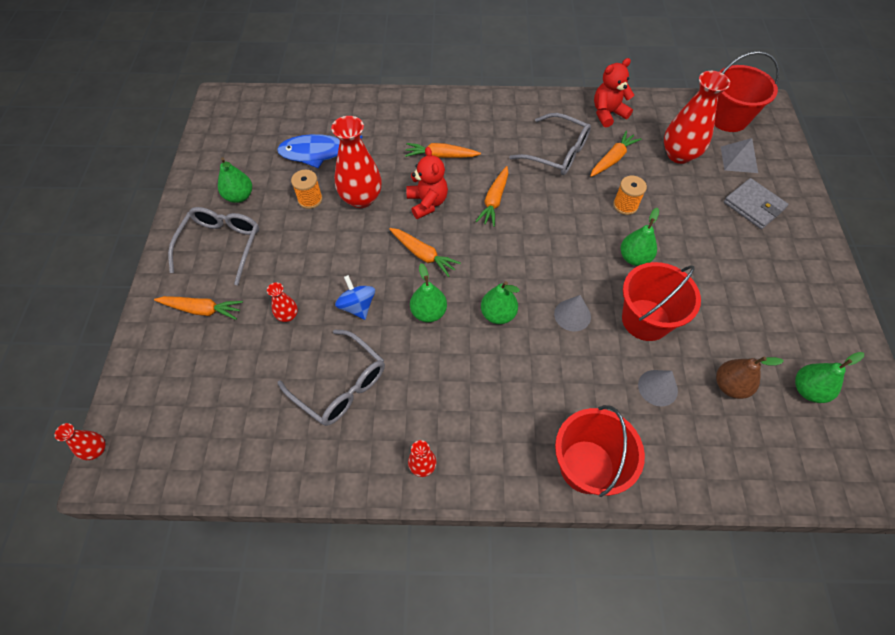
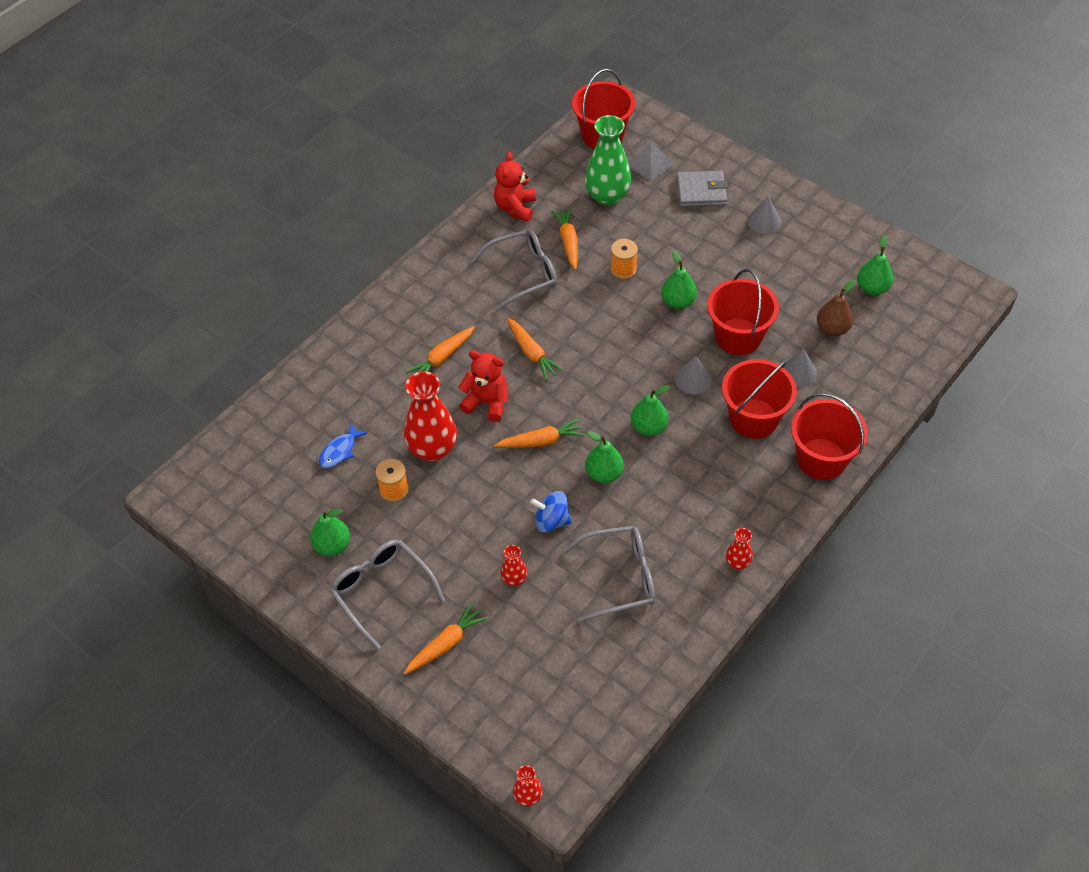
camera: 50 degrees left, 5 degrees down
blue fish [277,134,362,168] -> blue fish [319,424,368,468], size x0.57
red vase [664,71,730,164] -> green vase [585,115,632,206]
none -> red bucket [722,359,797,439]
none -> grey cone [747,196,781,234]

